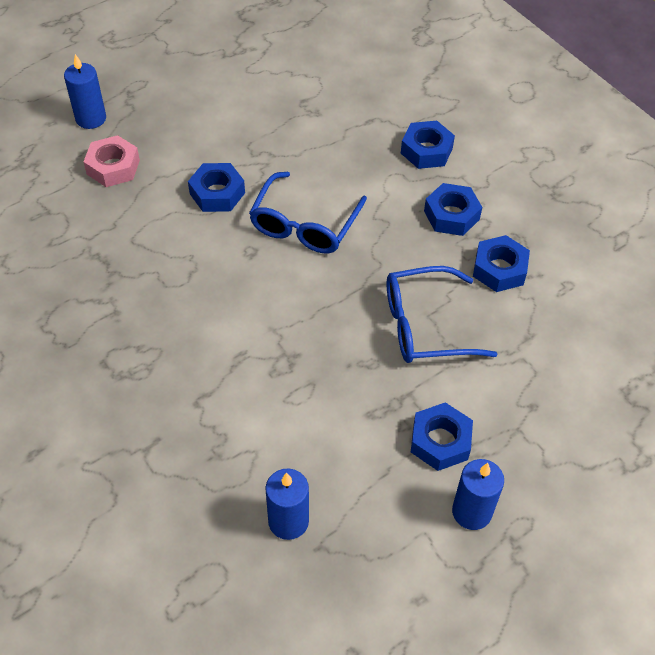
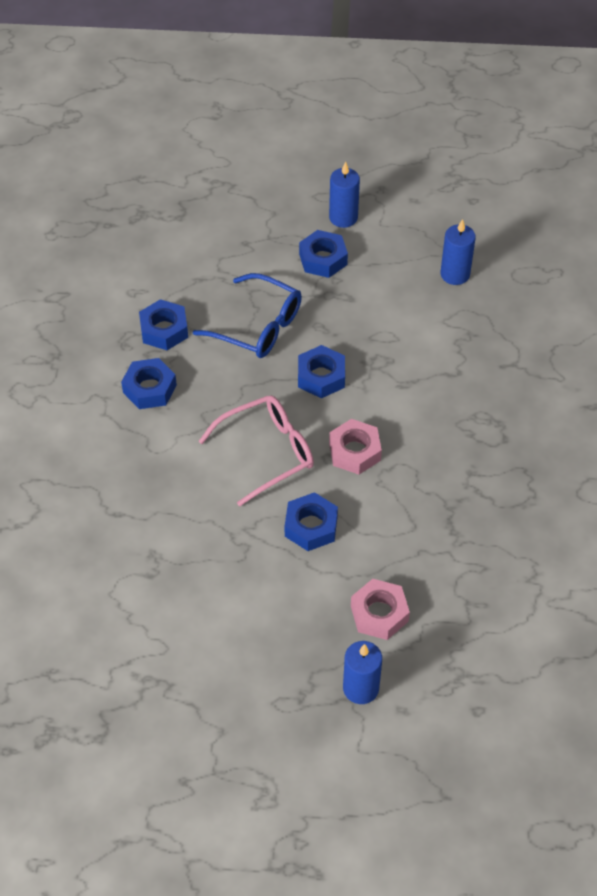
camera: 140 degrees left, 0 degrees up
blue glasses [249,172,367,253] -> pink glasses [198,395,314,506]
blue nut [401,121,455,169] -> blue nut moved to [298,345,345,398]
none -> pink nut [329,419,382,475]

